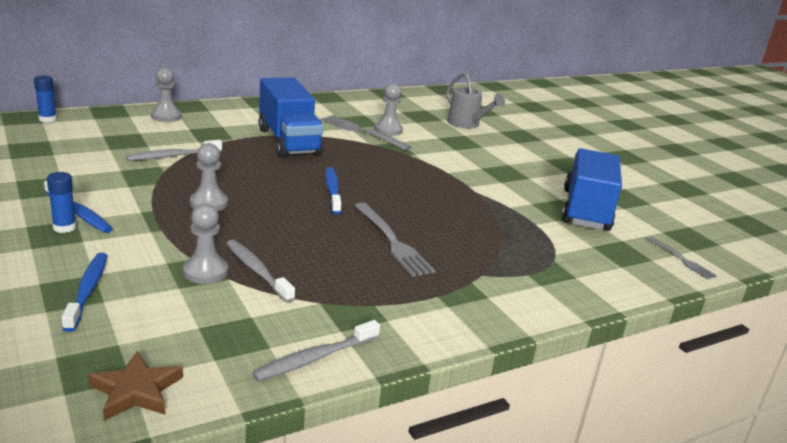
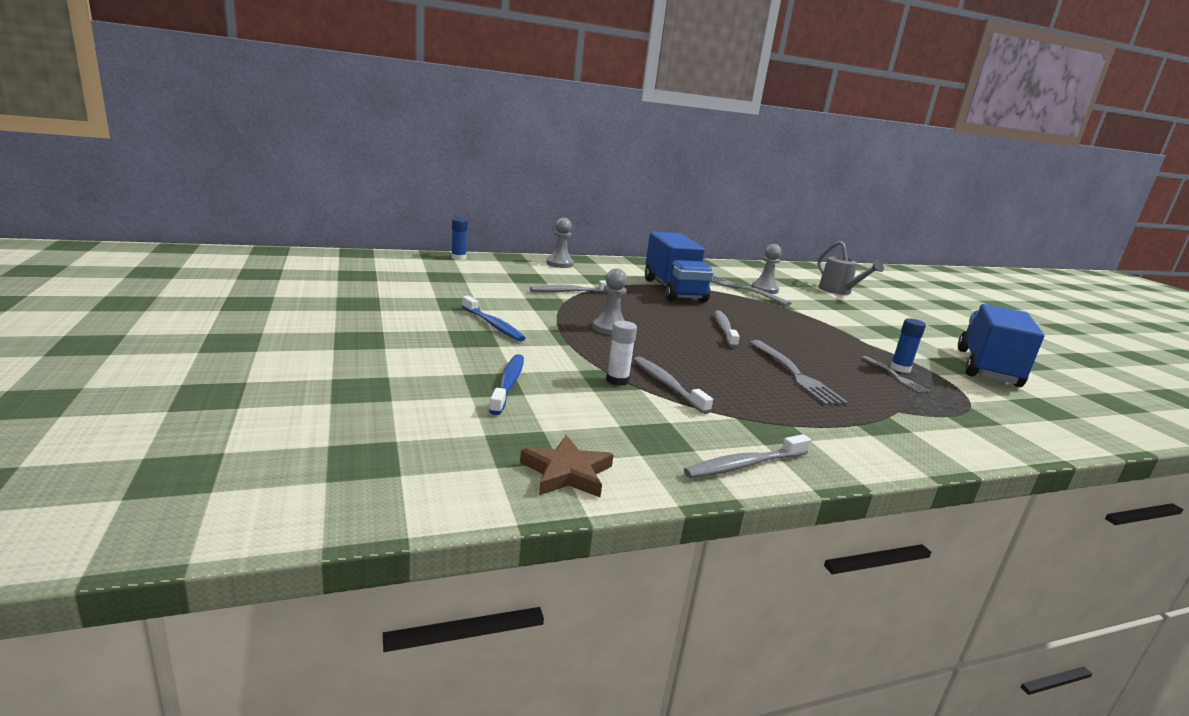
camera: 10 degrees right, 5 degrees down
blue glue stick [47,172,77,233] -> blue glue stick moved to [890,318,926,373]
grey pawn [183,203,228,284] -> white glue stick [606,321,637,386]
blue toothbrush [325,167,341,214] -> grey toothbrush [714,310,740,348]
grey fork [646,236,717,279] -> grey fork moved to [861,356,931,393]

